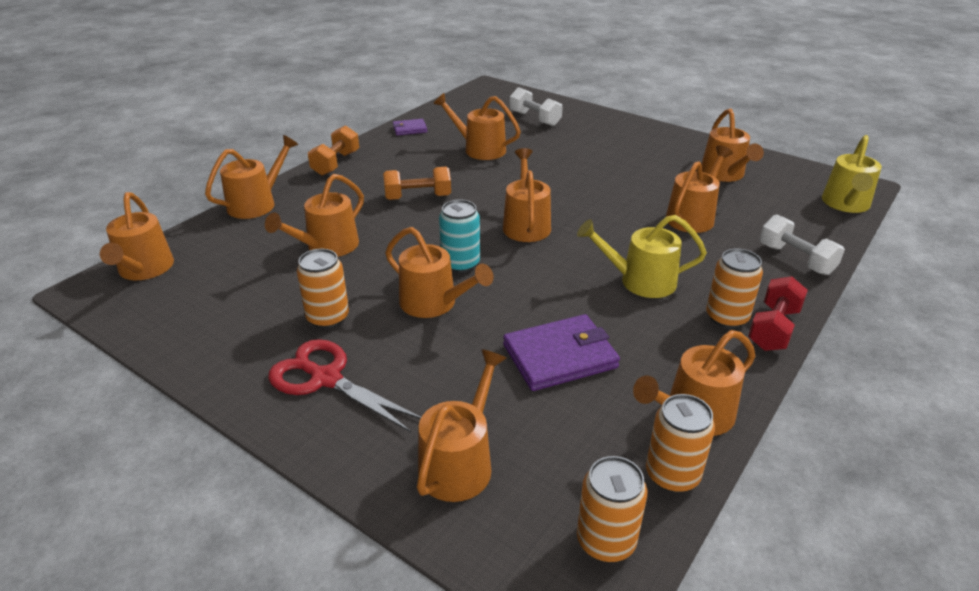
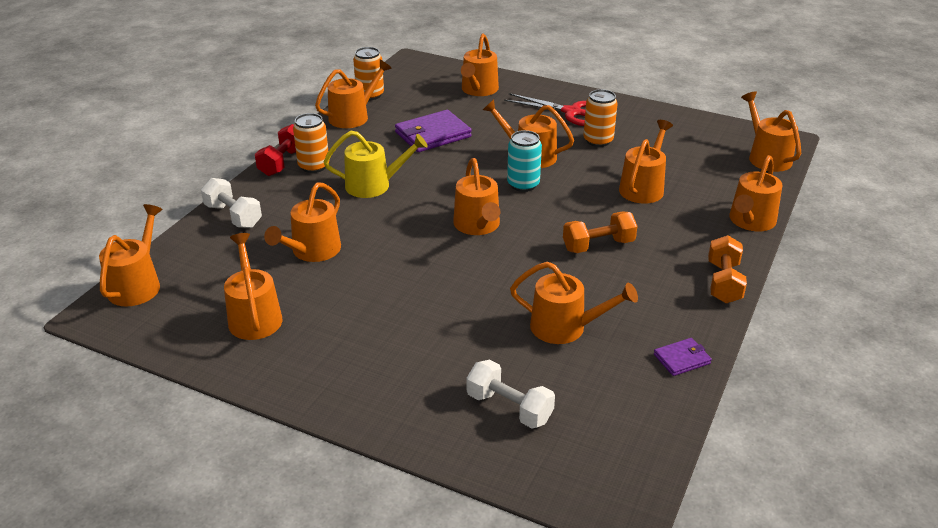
camera: 170 degrees right, 0 degrees up
orange can [577,456,647,563] -> none
yellow watering can [822,135,882,213] -> orange watering can [99,204,163,307]

